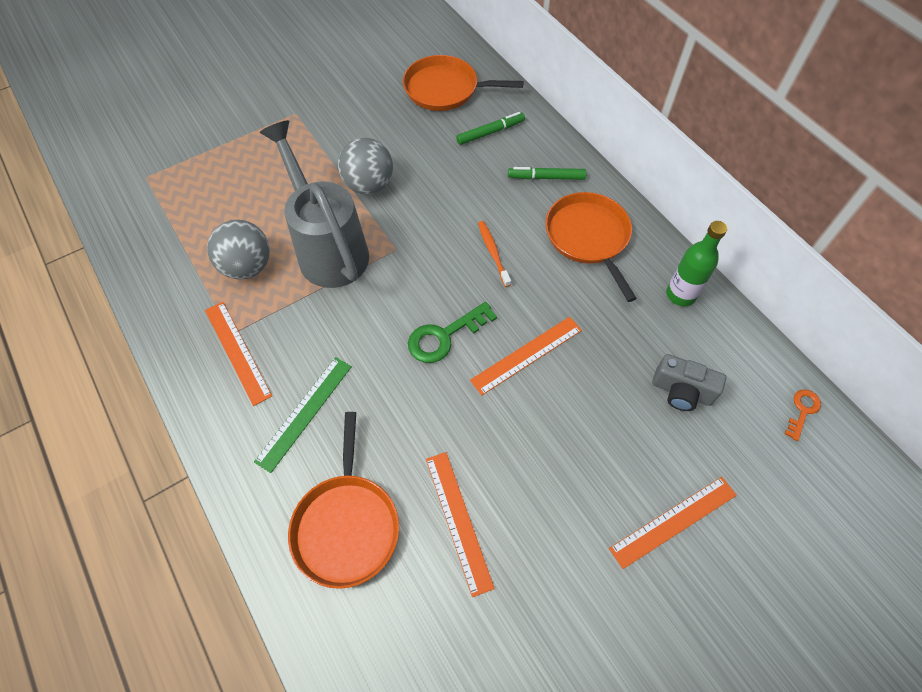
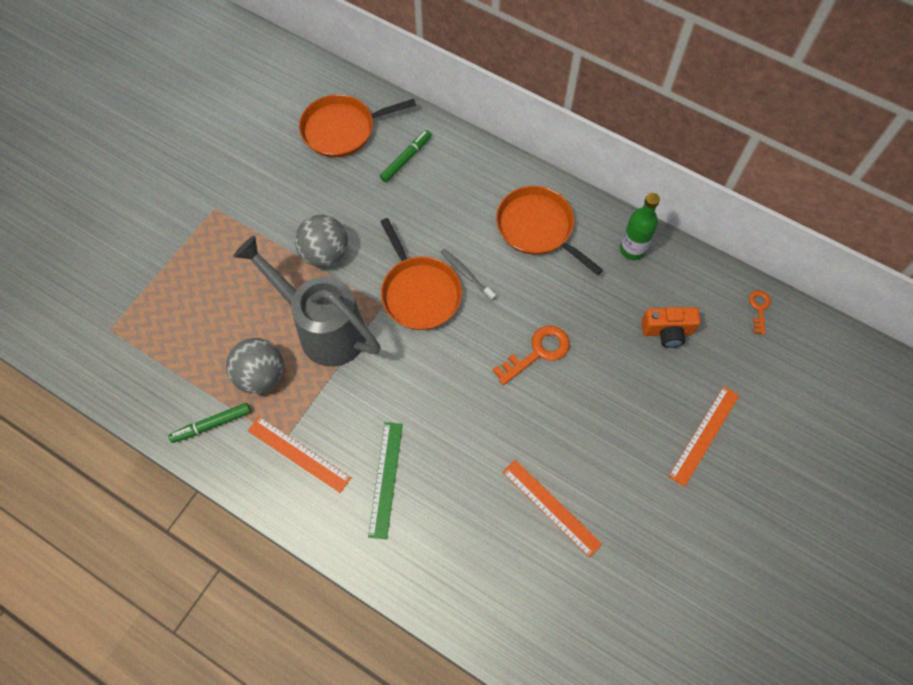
camera: 25 degrees left, 5 degrees up
orange pan [288,412,399,589] -> orange pan moved to [380,218,462,330]
green key [408,302,497,363] -> none
orange ruler [470,317,582,395] -> orange key [492,326,570,385]
orange toothbrush [478,221,511,287] -> grey toothbrush [441,249,496,301]
green marker [508,167,587,180] -> green marker moved to [168,403,251,443]
grey camera [652,354,726,411] -> orange camera [642,307,701,348]

